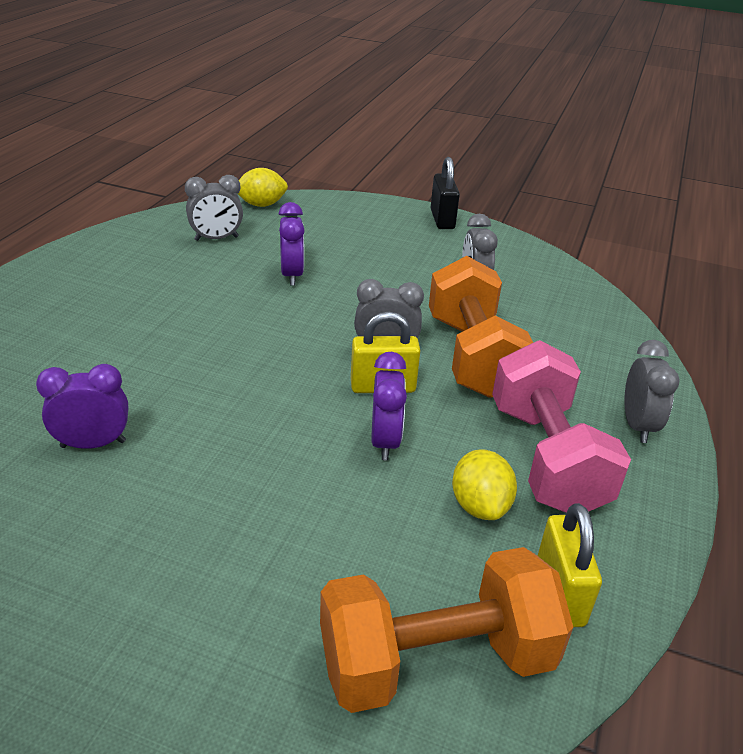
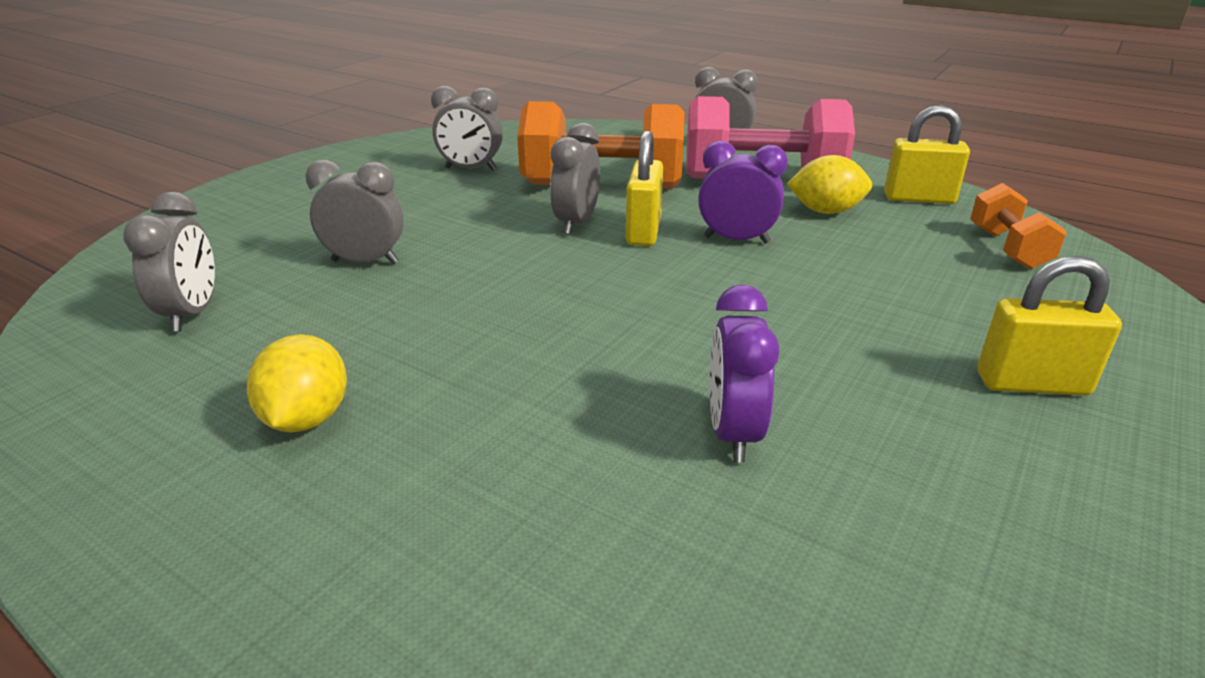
camera: 75 degrees left, 5 degrees down
yellow lemon [238,168,288,207] -> yellow lemon moved to [247,334,347,433]
purple clock [278,202,305,286] -> grey clock [305,160,404,264]
orange dumbbell [320,547,573,713] -> orange dumbbell [970,183,1067,269], size x0.53
black padlock [431,157,460,229] -> none
none -> yellow padlock [977,256,1122,396]

